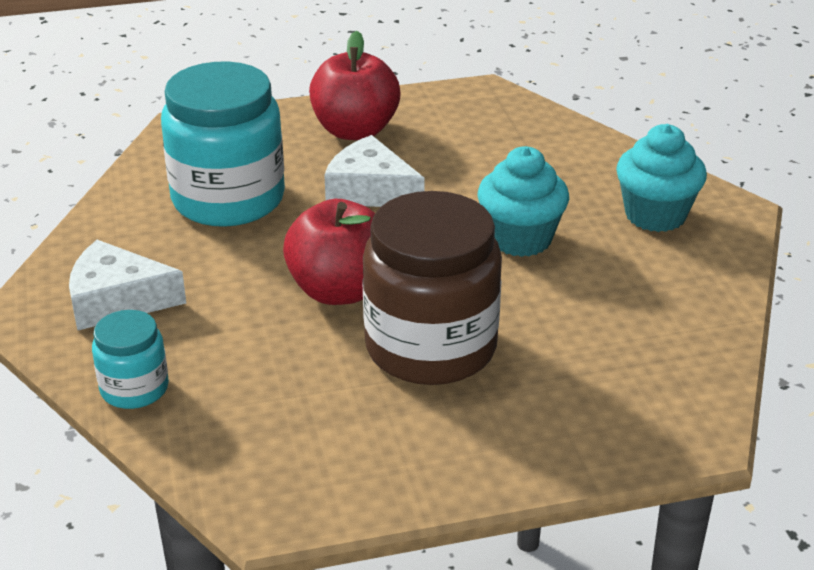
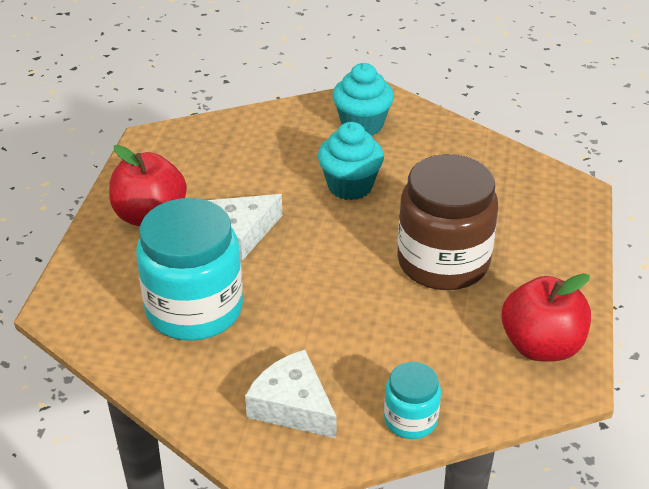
camera: 65 degrees left, 5 degrees up
white cheese [69,240,186,331] -> white cheese turned 105 degrees clockwise [245,350,337,438]
red apple [283,199,375,305] -> red apple moved to [501,273,591,361]

